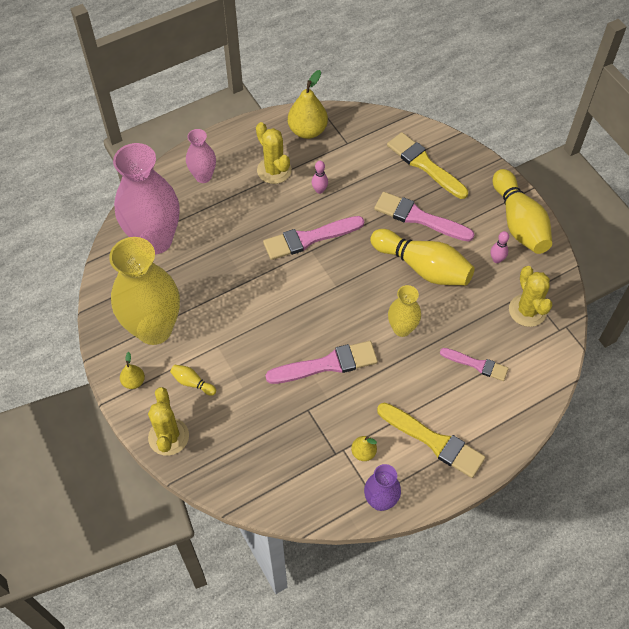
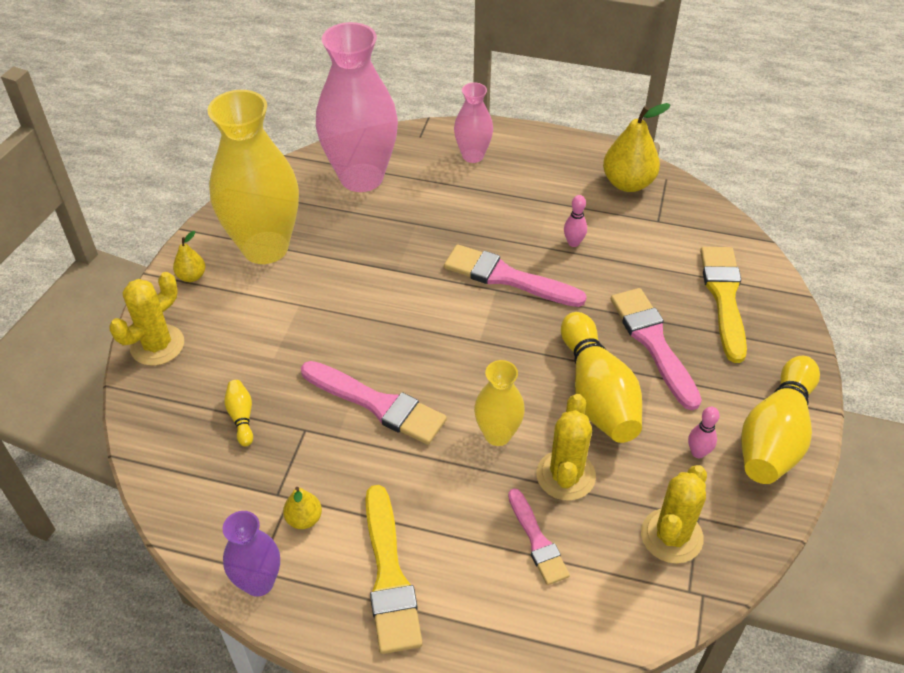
camera: 45 degrees right, 10 degrees down
yellow bowling pin [170,365,216,396] -> yellow bowling pin moved to [224,380,253,447]
yellow cactus [256,122,292,184] -> yellow cactus moved to [537,394,596,501]

